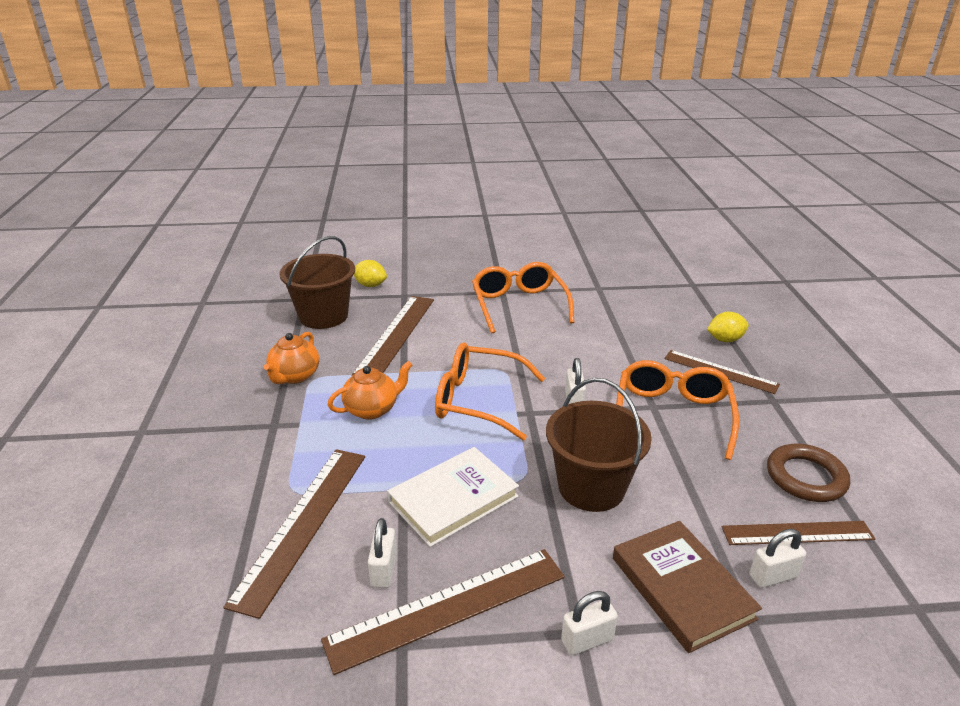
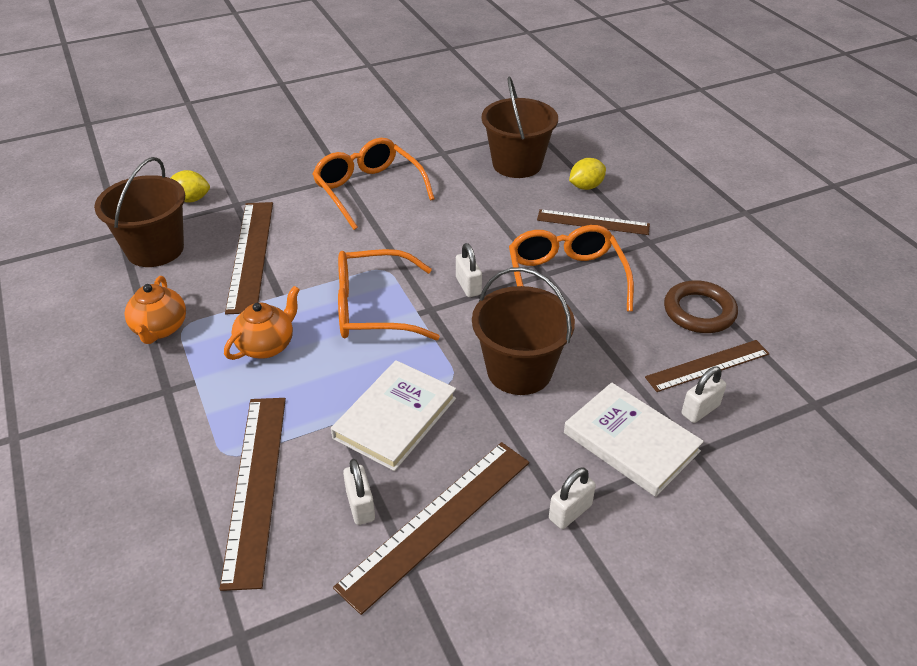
camera: 20 degrees left, 10 degrees up
brown book [613,521,762,653] -> white book [564,382,704,497]
none -> brown bucket [482,76,558,178]

